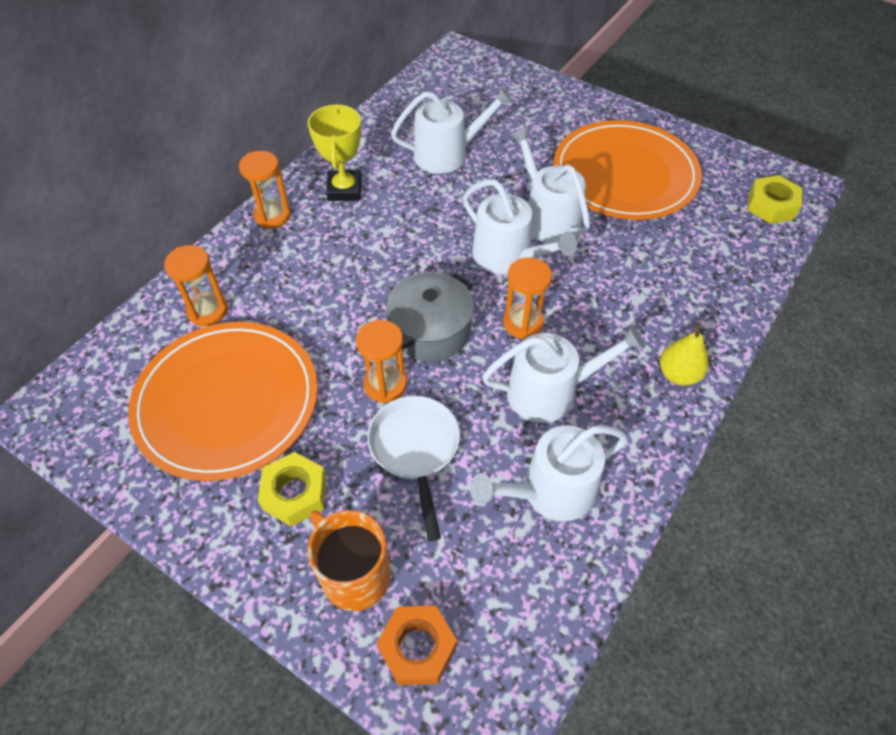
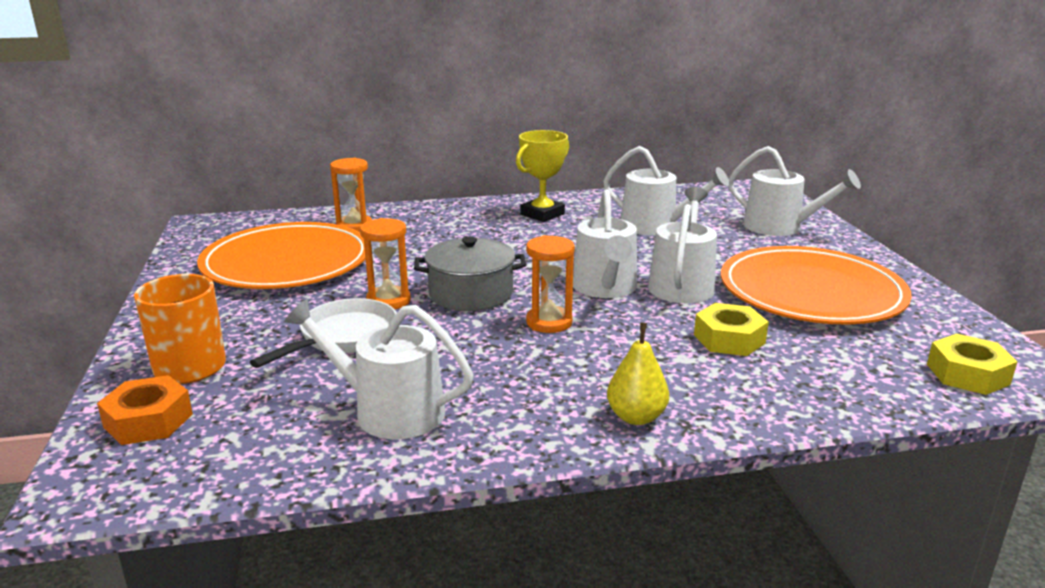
camera: 45 degrees right, 30 degrees down
orange hourglass [239,151,291,228] -> none
yellow nut [258,452,326,527] -> yellow nut moved to [694,303,769,356]
white watering can [482,325,645,423] -> white watering can moved to [728,146,861,236]

